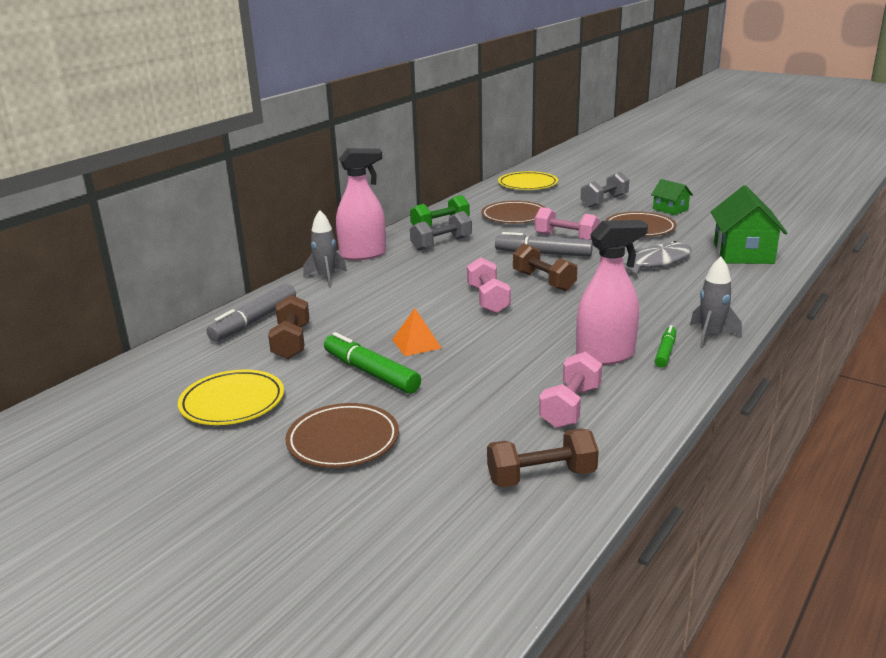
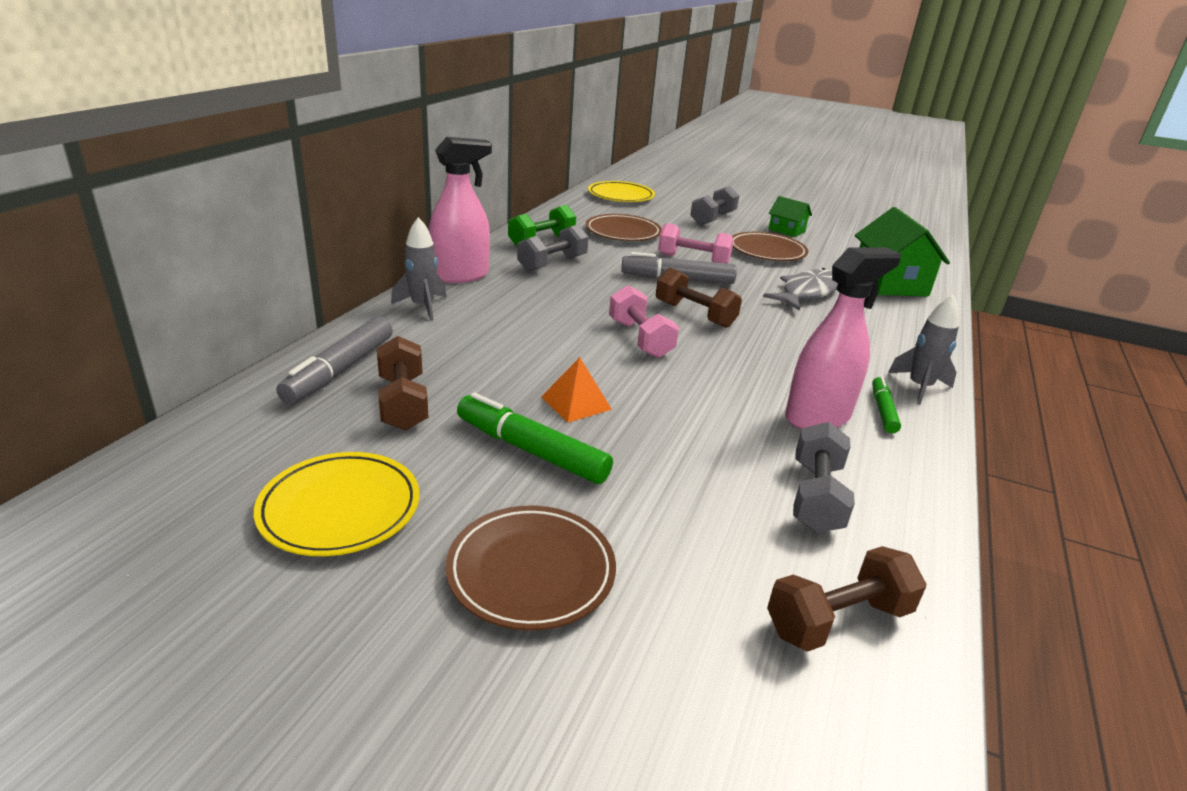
camera: 15 degrees left, 5 degrees up
pink dumbbell [539,352,602,428] -> grey dumbbell [793,422,855,533]

